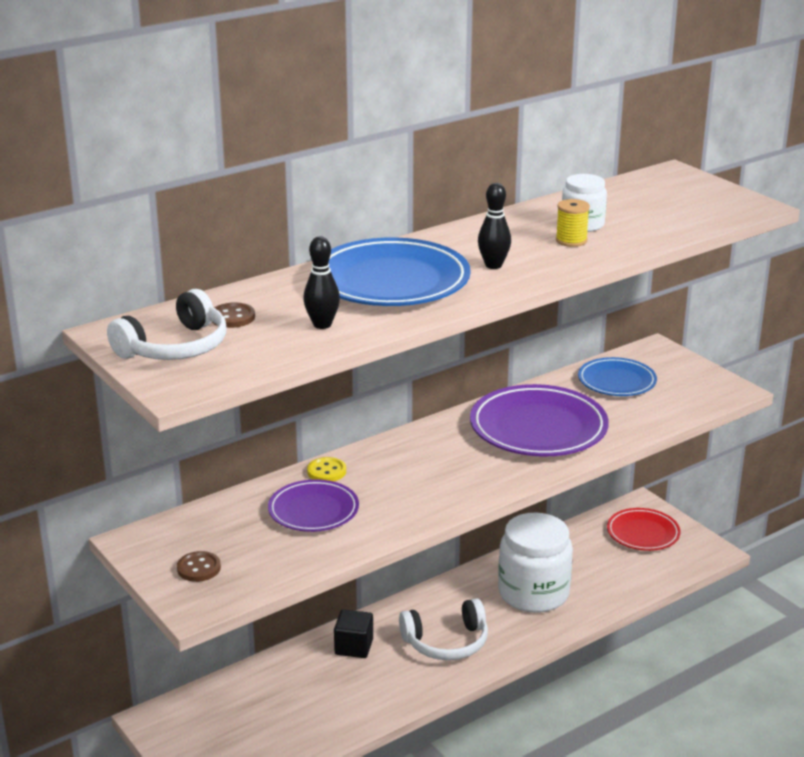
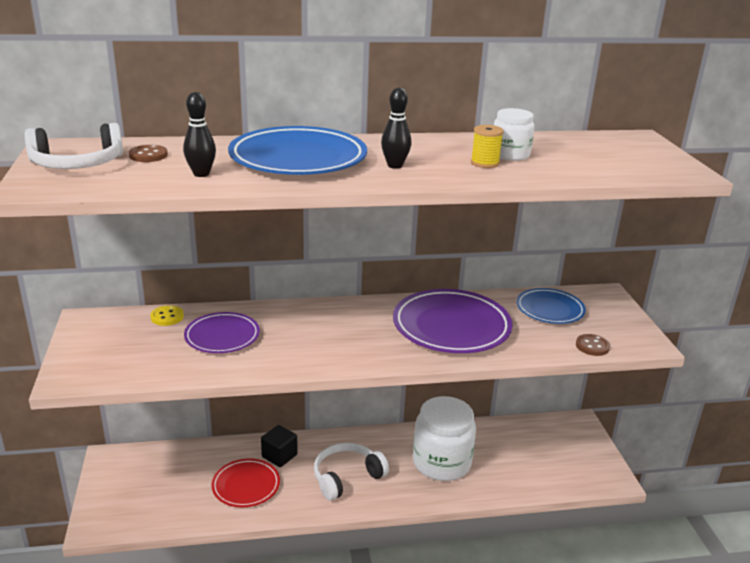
camera: 25 degrees right, 0 degrees up
brown button [177,551,221,582] -> brown button moved to [576,334,610,356]
yellow button [307,457,346,481] -> yellow button moved to [150,305,184,326]
white headphones [399,598,488,660] -> white headphones turned 135 degrees clockwise [314,443,389,501]
red plate [607,508,680,551] -> red plate moved to [211,458,280,507]

